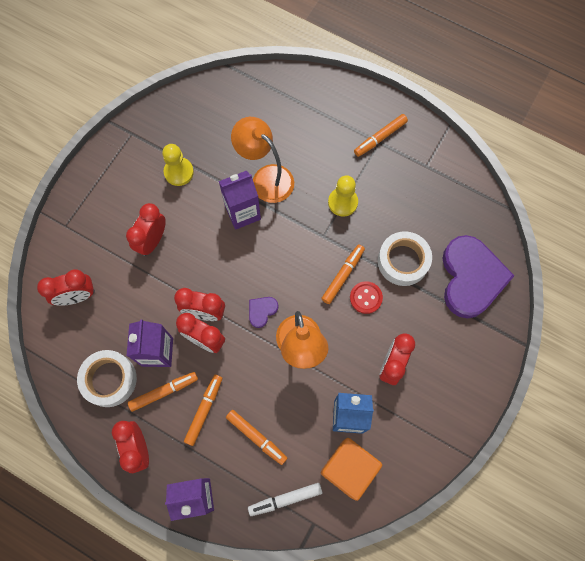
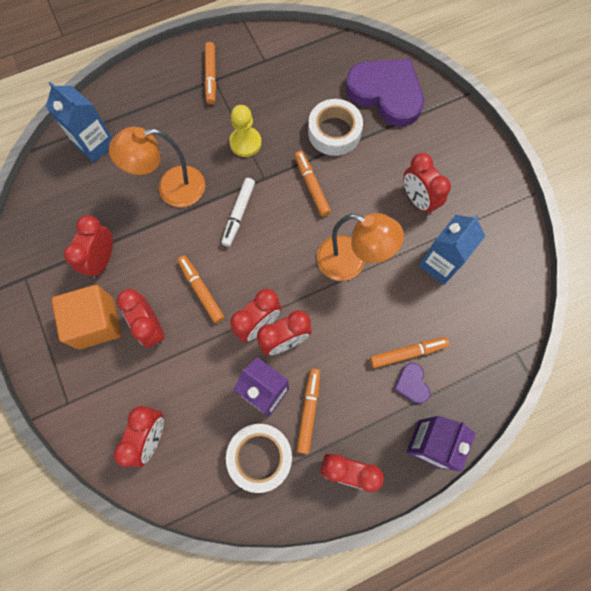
camera: 55 degrees left, 0 degrees up
yellow pawn [162,144,194,186] -> red clock [64,215,113,278]
orange marker [184,375,222,446] -> orange marker moved to [177,256,224,323]
purple carton [219,171,261,230] -> none
white marker [248,483,322,516] -> white marker moved to [221,178,255,247]
purple heart [249,297,278,328] -> purple heart moved to [394,363,430,404]
orange cube [321,438,382,501] -> orange cube moved to [52,285,121,350]
red button [350,281,383,314] -> none
none -> blue carton [46,82,112,163]

